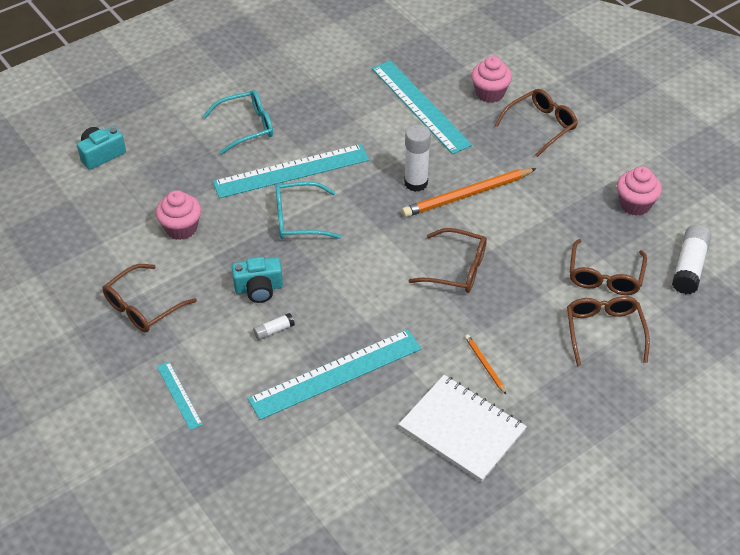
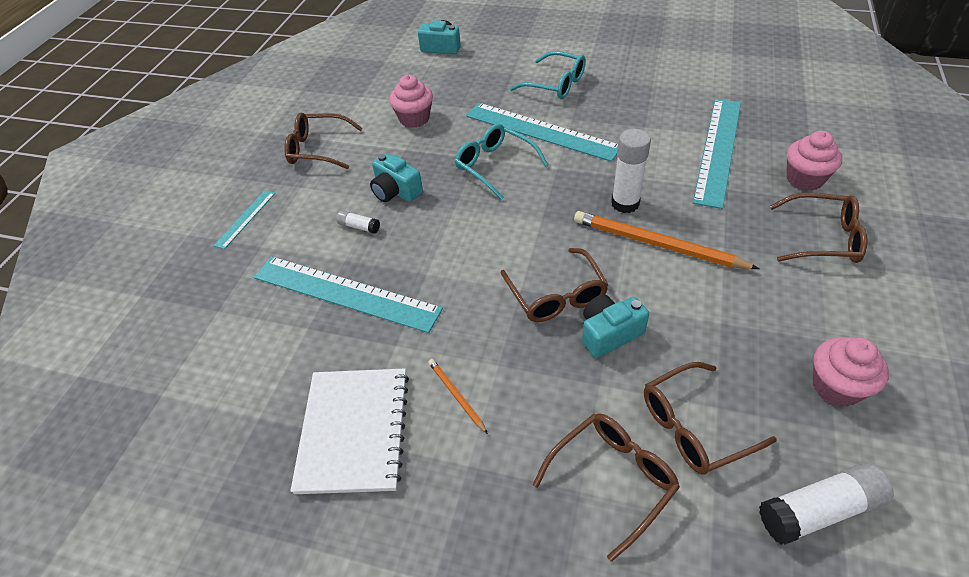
camera: 55 degrees right, 0 degrees up
orange pencil [465,335,506,394] -> orange pencil turned 60 degrees counterclockwise [428,359,488,434]
none -> turquoise camera [582,294,649,358]

